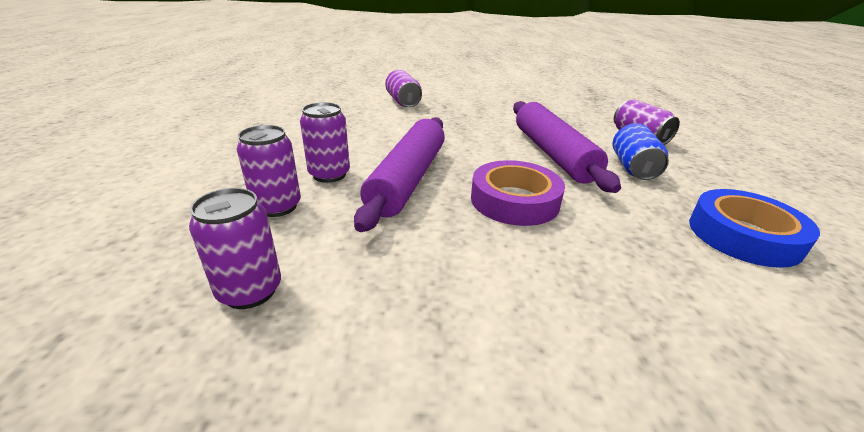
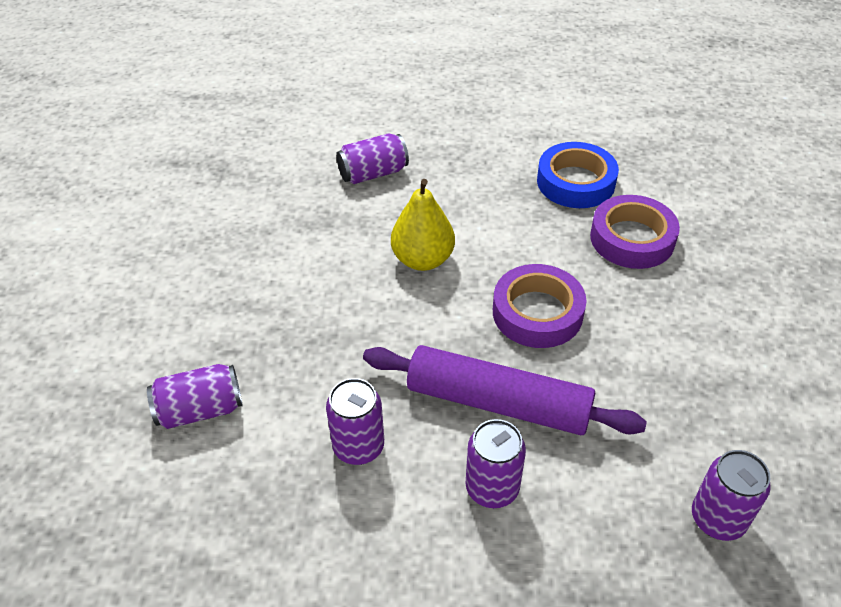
camera: 85 degrees left, 15 degrees up
purple can [237,125,301,217] -> purple can moved to [326,378,384,465]
purple rolling pin [513,101,621,193] -> yellow pear [391,179,455,271]
blue can [613,123,669,180] -> none
none -> purple tape [590,195,680,269]

